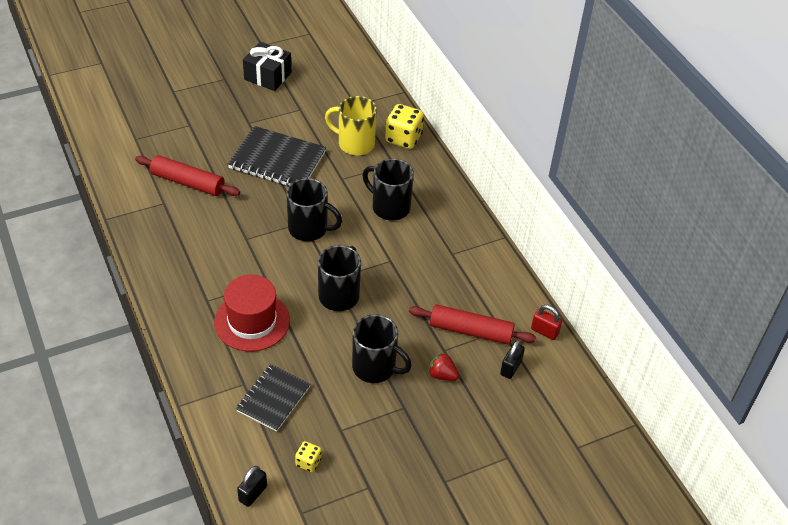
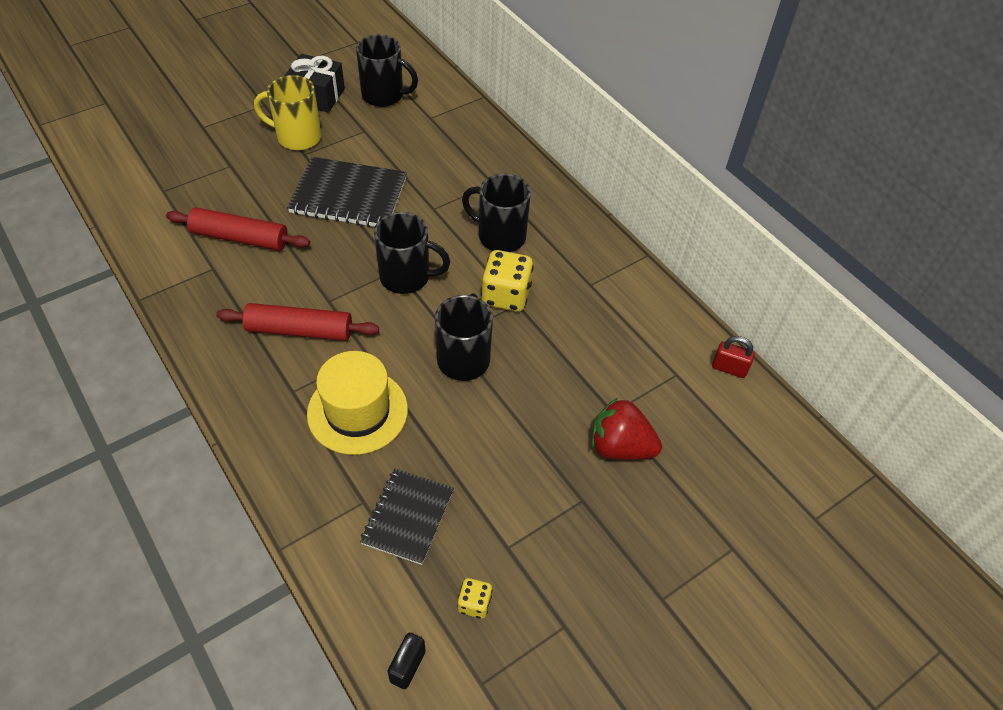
camera: 10 degrees left, 5 degrees up
red hat [214,275,290,352] -> yellow hat [307,351,408,455]
yellow mug [325,96,377,156] -> yellow mug moved to [254,75,321,150]
black mug [352,314,412,383] -> black mug moved to [356,35,418,107]
yellow dice [385,104,424,149] -> yellow dice moved to [481,250,534,312]
red rolling pin [409,304,536,345] -> red rolling pin moved to [216,303,379,341]
red strawberry [428,352,459,381] -> red strawberry [591,397,662,460], size x1.70
black padlock [500,340,525,379] -> none

